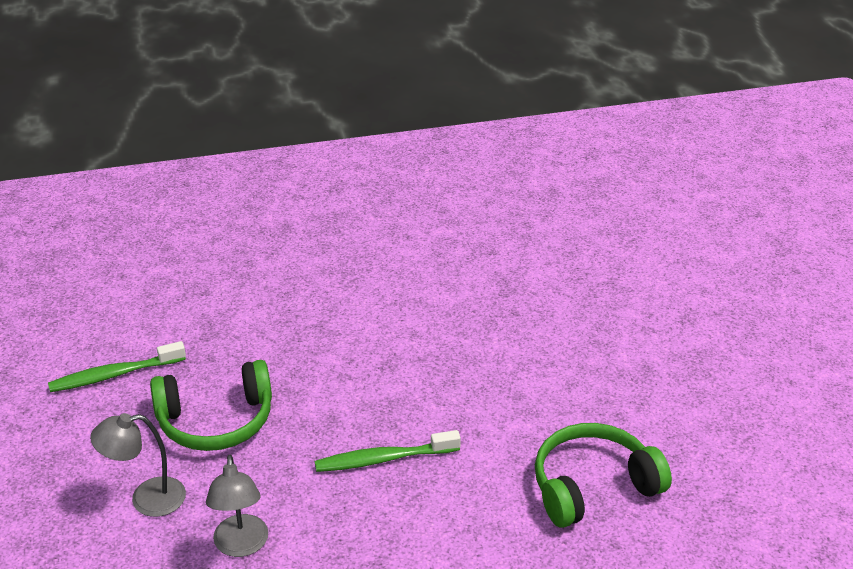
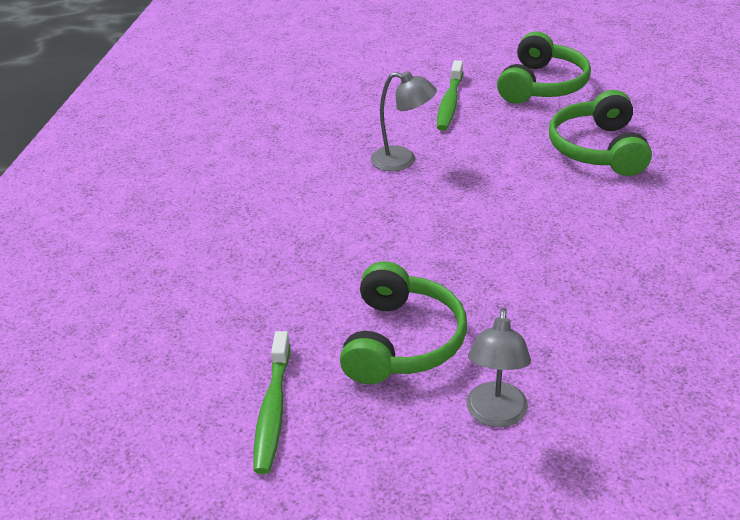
camera: 65 degrees left, 0 degrees up
grey lamp [206,454,268,557] -> grey lamp moved to [371,71,437,171]
green toothbrush [315,430,461,472] -> green toothbrush moved to [437,60,463,131]
none -> green headphones [497,32,591,104]

